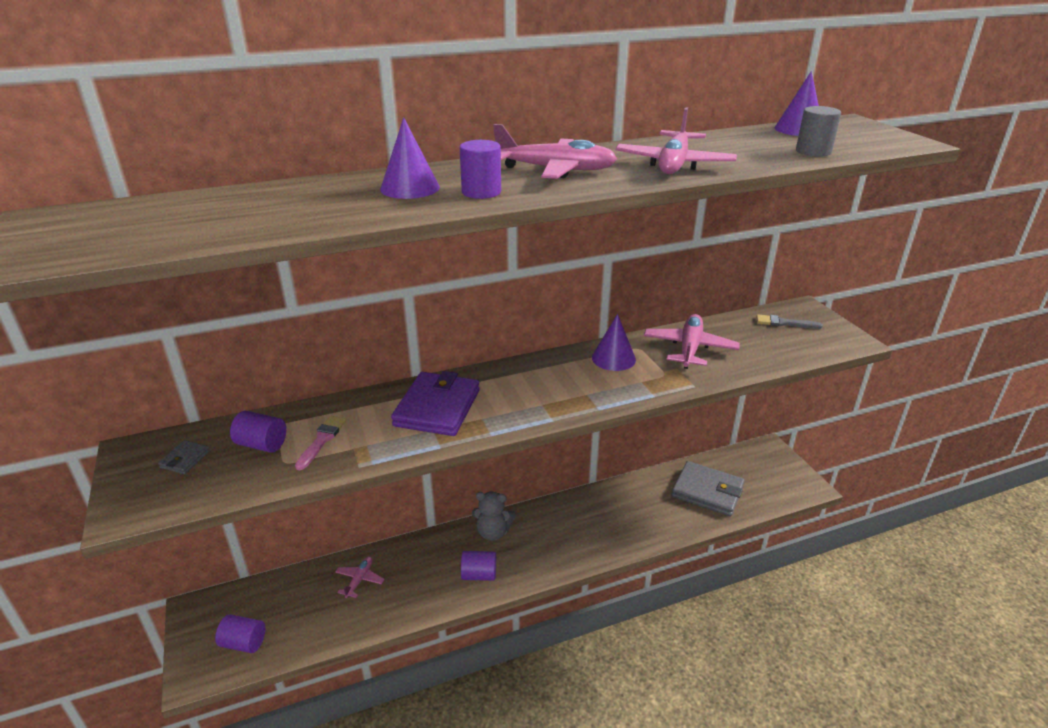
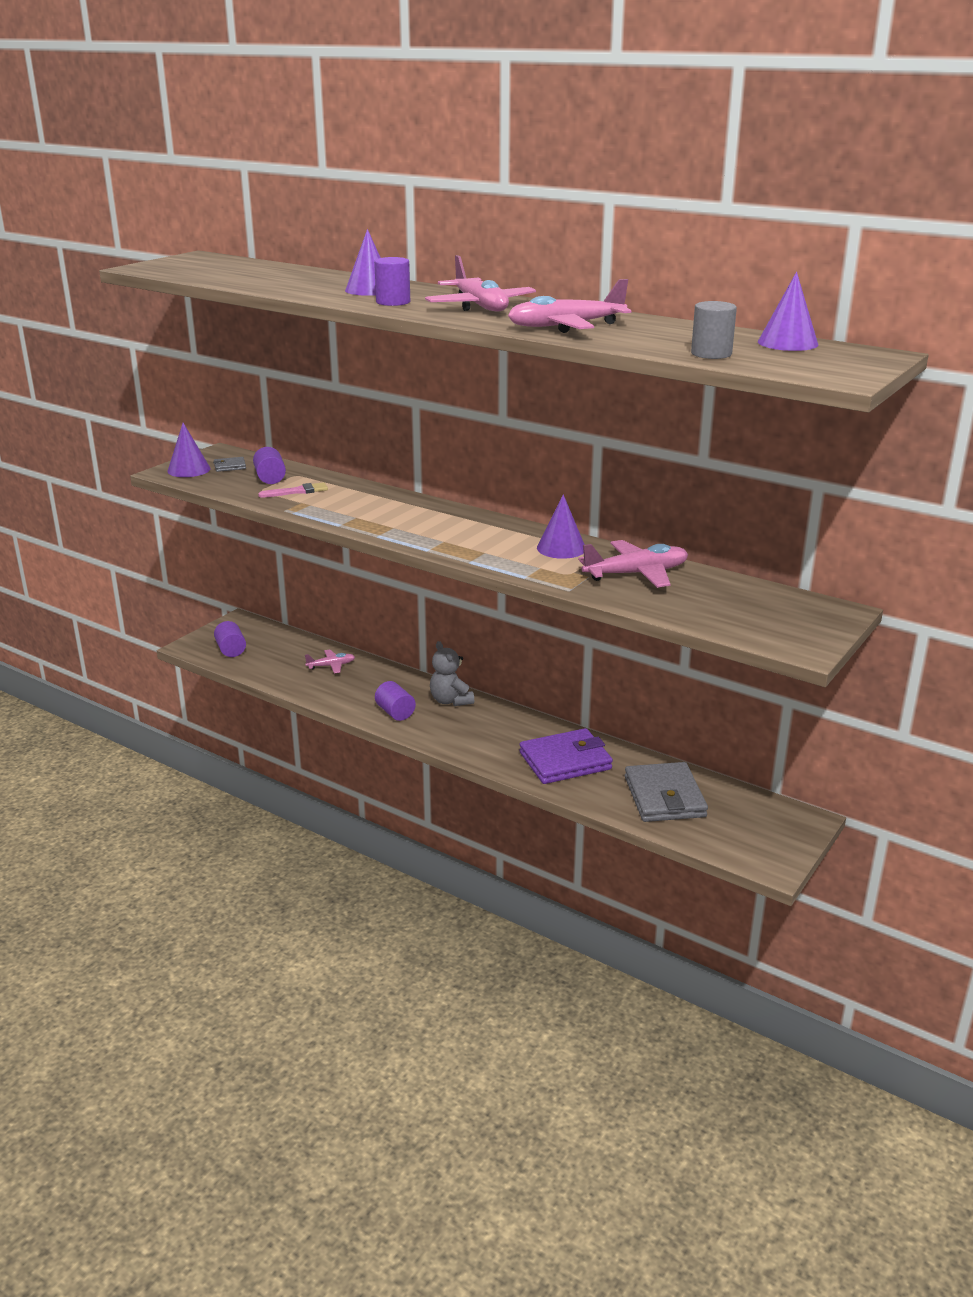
camera: 55 degrees right, 5 degrees down
purple wallet [391,371,480,436] -> purple wallet moved to [519,728,613,784]
grey brush [756,314,823,329] -> none
none -> purple cone [167,423,210,477]

